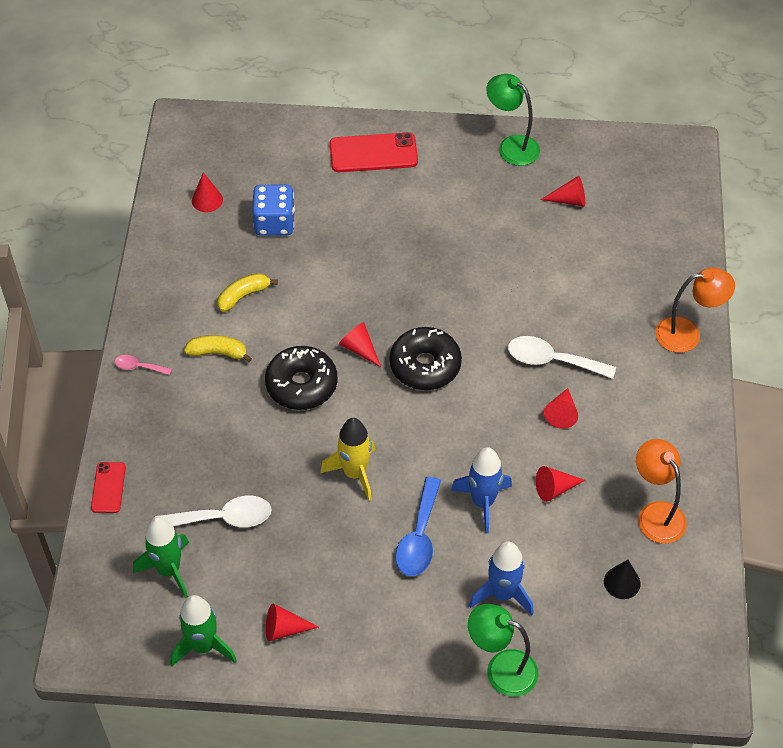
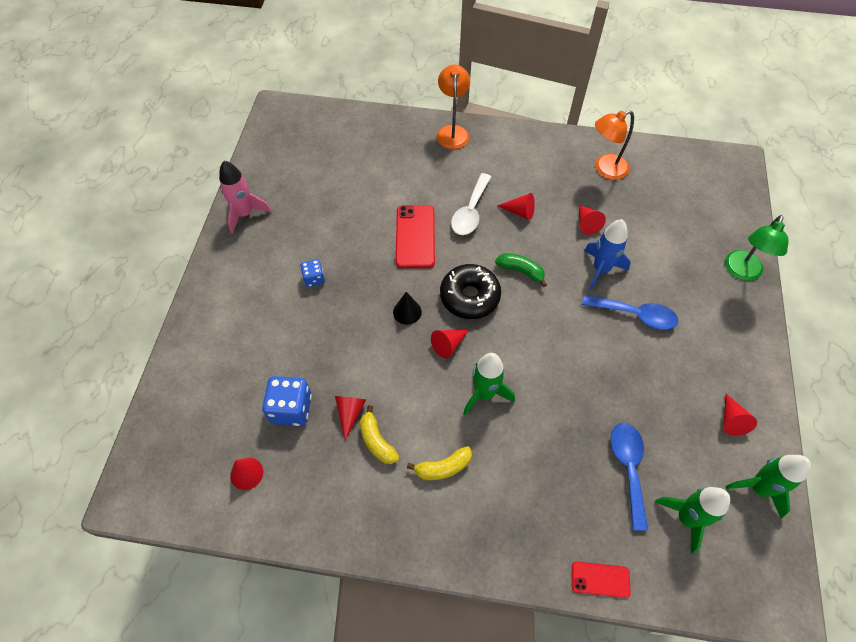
camera: 85 degrees left, 5 degrees up
pink spoon [115,355,172,375] -> none
white spoon [155,496,272,527] -> blue spoon [611,422,648,531]
yellow banana [184,335,252,362] -> yellow banana turned 120 degrees counterclockwise [407,446,472,480]
black donut [265,346,338,410] -> green rocket [463,353,515,415]
yellow rocket [320,418,375,501] -> none
red phone [330,132,418,172] -> red phone moved to [396,205,435,268]
blue rocket [469,542,534,616] -> none
green lamp [486,74,540,166] -> pink rocket [219,161,271,234]
red cone [541,176,585,207] -> red cone moved to [335,396,366,440]
black cone [604,560,641,599] -> black cone moved to [393,292,422,325]
none -> blue dice [300,259,325,287]
none -> green banana [495,253,547,287]

